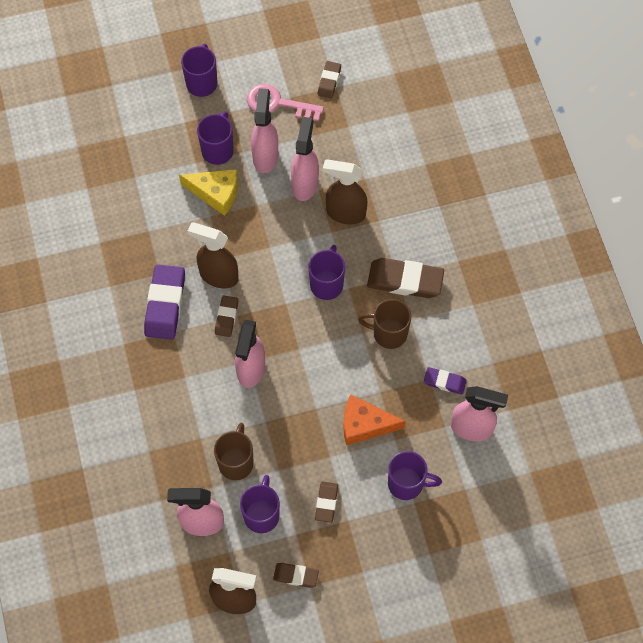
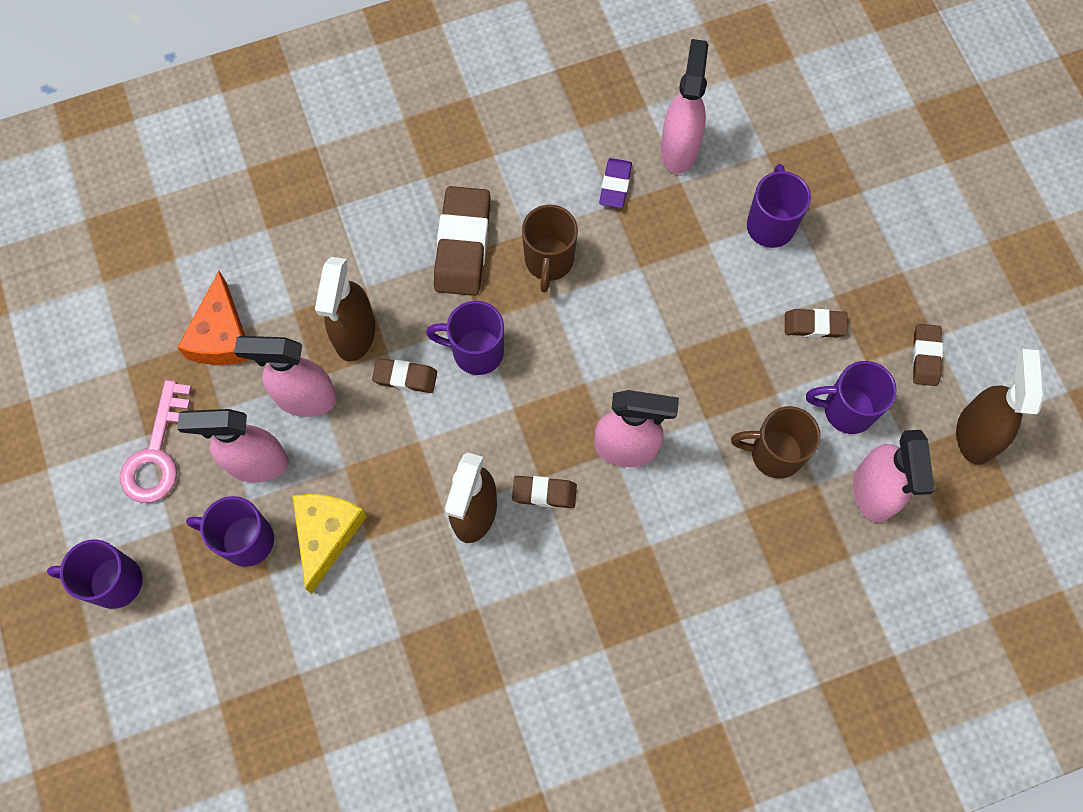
camera: 95 degrees left, 5 degrees up
purple eraser [144,264,185,340] -> none
brown eraser [318,61,341,98] -> brown eraser moved to [372,358,437,393]
orange cheese [343,394,406,445] -> orange cheese moved to [177,271,250,365]

